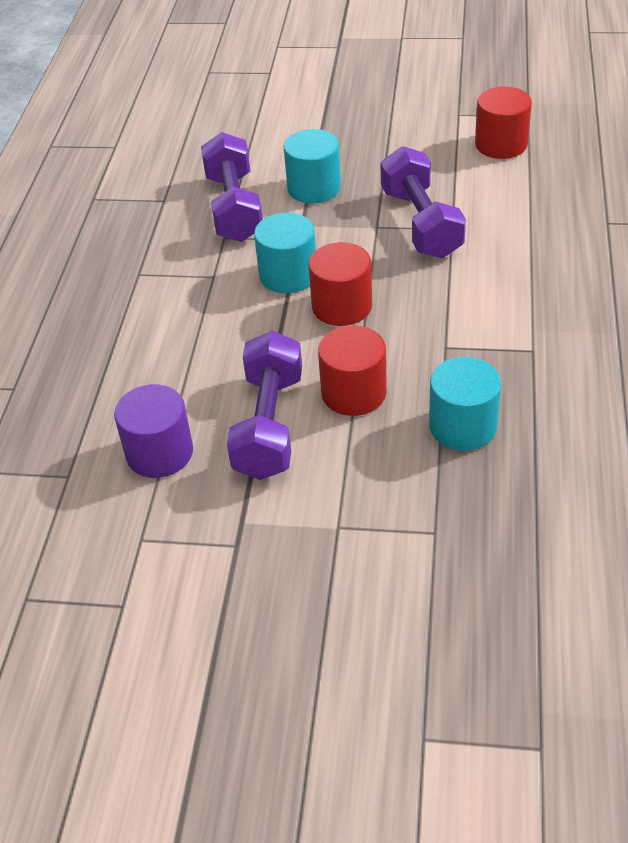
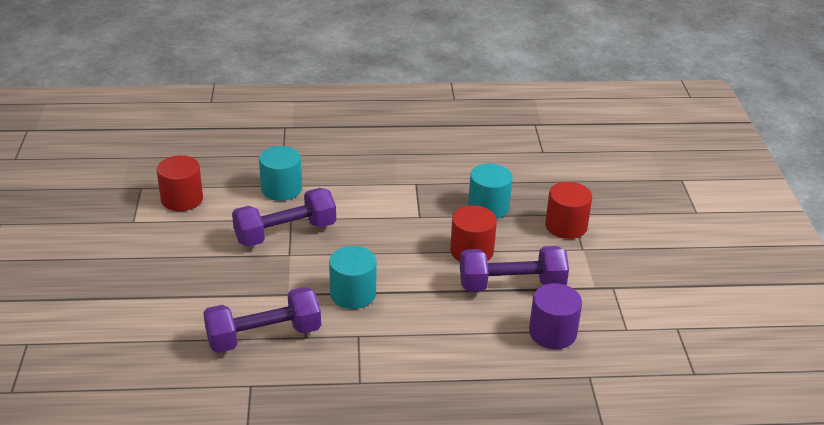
camera: 105 degrees left, 10 degrees down
turquoise cylinder [283,129,341,203] -> turquoise cylinder moved to [259,146,302,201]
red cylinder [308,242,372,326] -> red cylinder moved to [545,182,592,239]

